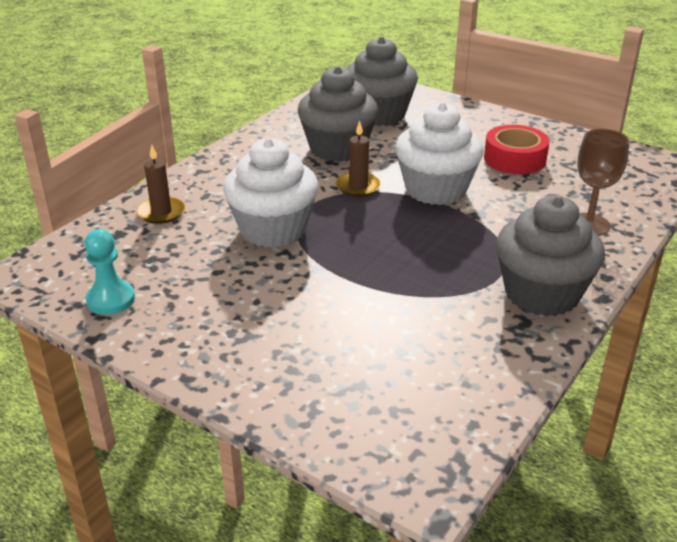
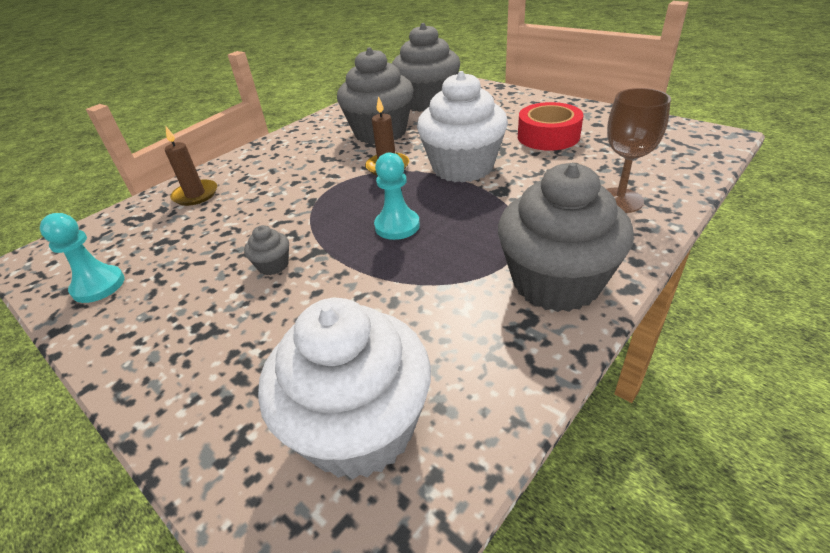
camera: 10 degrees right, 5 degrees up
white cupcake [223,138,318,248] -> white cupcake moved to [258,298,431,480]
none -> grey cupcake [244,225,289,275]
none -> turquoise pawn [374,152,420,240]

